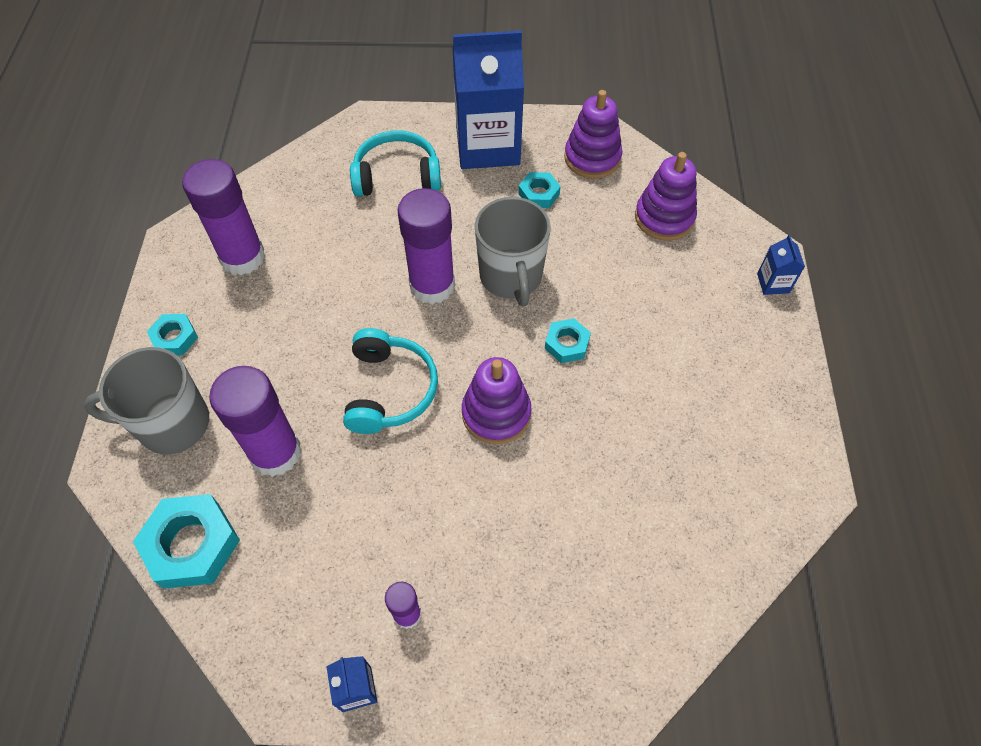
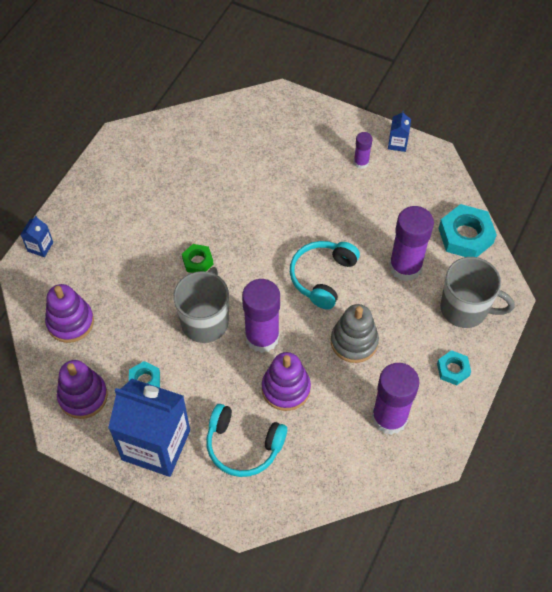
camera: 155 degrees left, 0 degrees up
purple stacking toy [462,357,531,444] -> purple stacking toy moved to [262,352,311,411]
turquoise nut [545,318,591,363] -> green nut [182,244,214,273]
none -> grey stacking toy [331,304,379,363]

